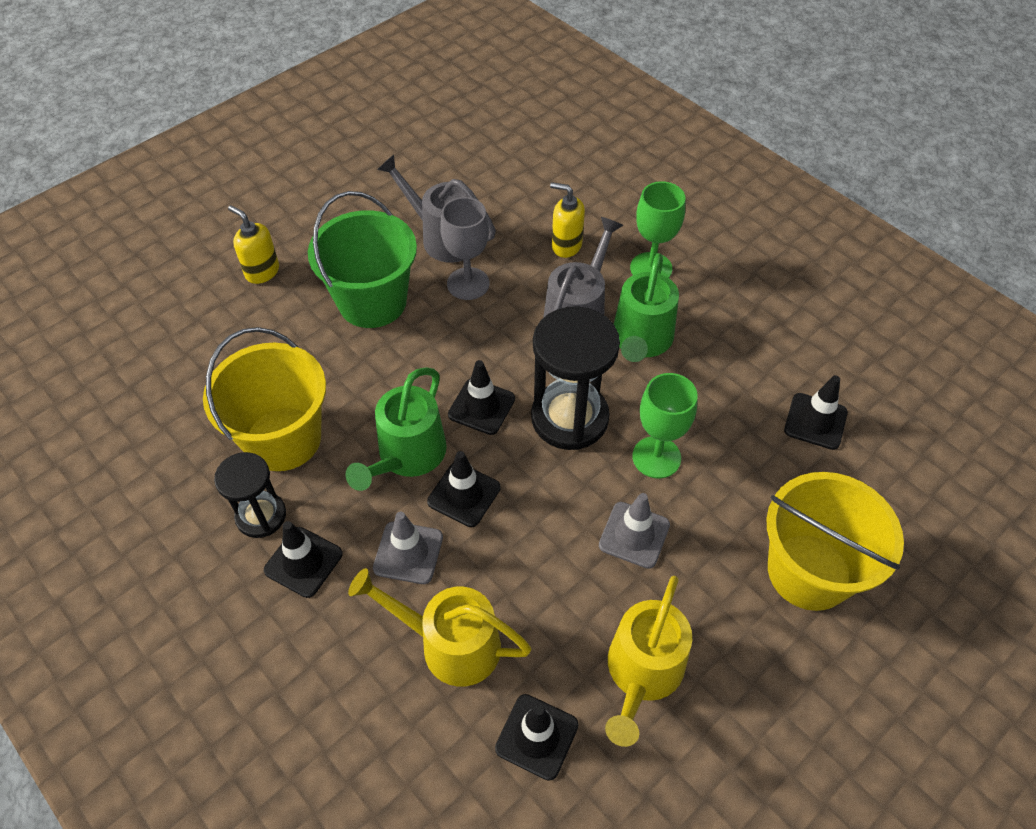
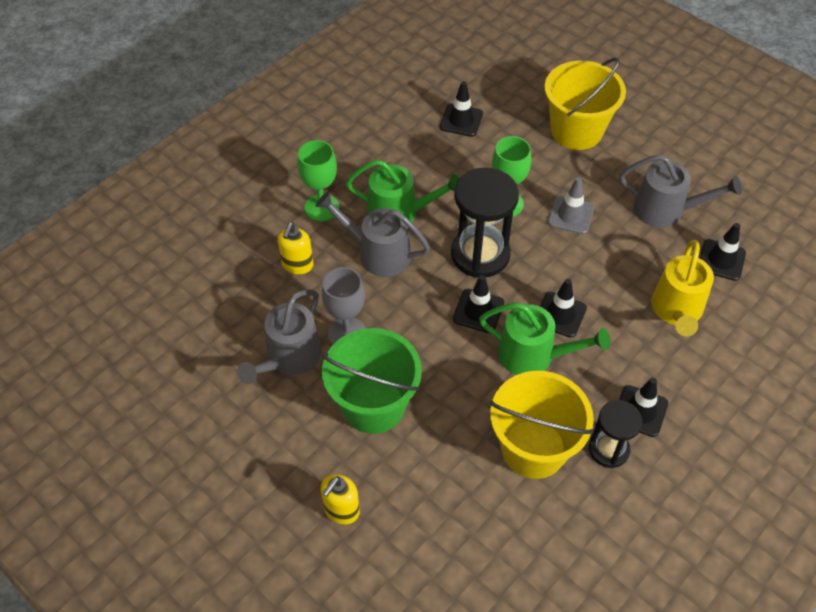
camera: 95 degrees left, 0 degrees up
grey traffic cone [373,512,443,584] -> none
yellow watering can [605,576,692,747] -> grey watering can [619,155,742,228]

